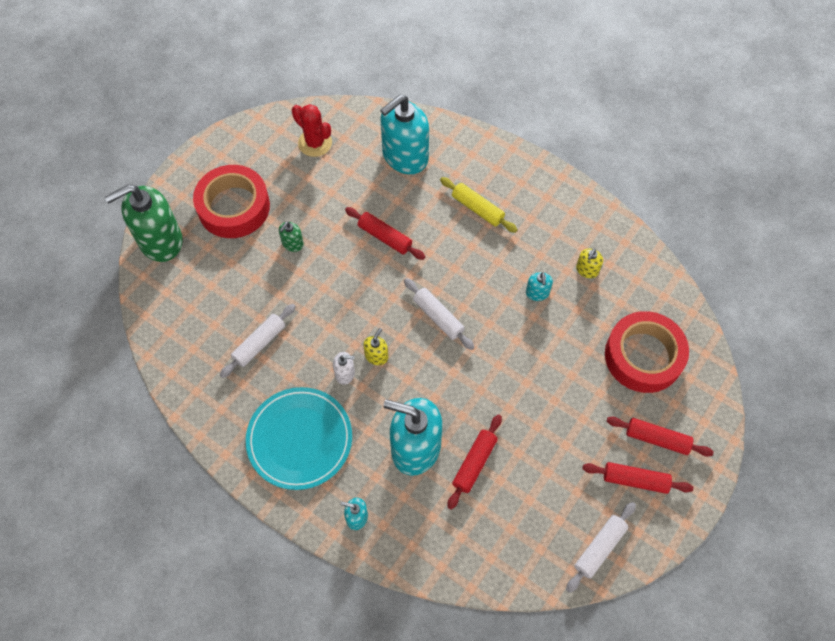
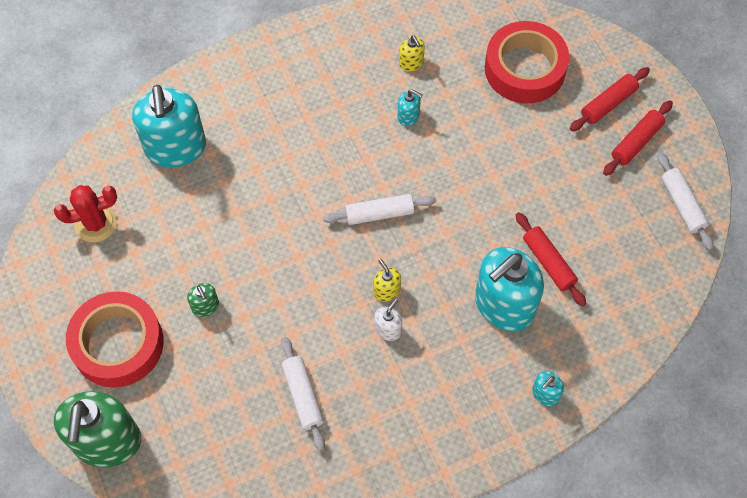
camera: 60 degrees left, 0 degrees up
turquoise plate [246,387,352,490] -> none
red rolling pin [345,207,426,260] -> none
yellow rolling pin [440,177,518,233] -> none

